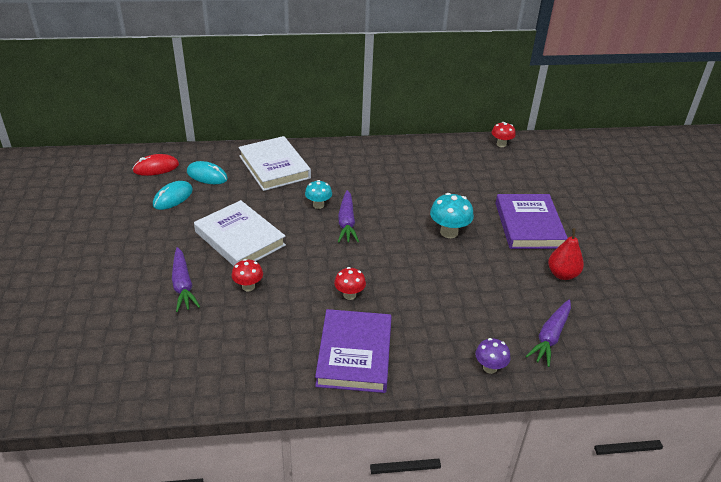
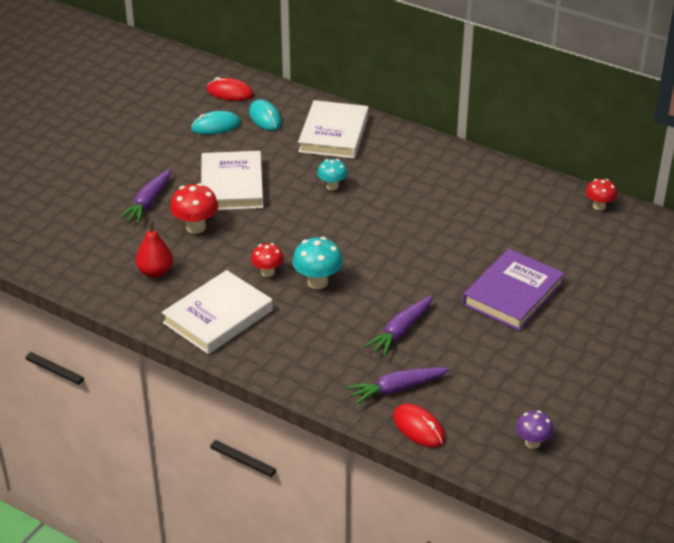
camera: 40 degrees right, 0 degrees up
red mushroom [232,259,263,291] -> red mushroom [170,183,218,234], size x1.53
purple book [315,309,392,393] -> white book [162,270,273,354]
purple carrot [338,190,359,242] -> purple carrot moved to [364,296,433,357]
turquoise mushroom [430,193,474,238] -> turquoise mushroom moved to [292,237,343,289]
purple mushroom [475,338,511,374] -> purple mushroom moved to [516,410,554,449]
red pear [548,228,584,280] -> red pear moved to [136,221,173,278]
none -> red mouse [393,404,445,447]

